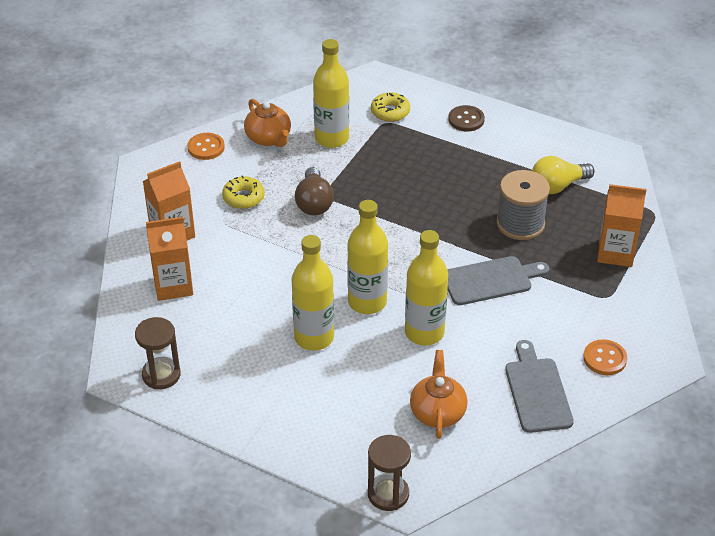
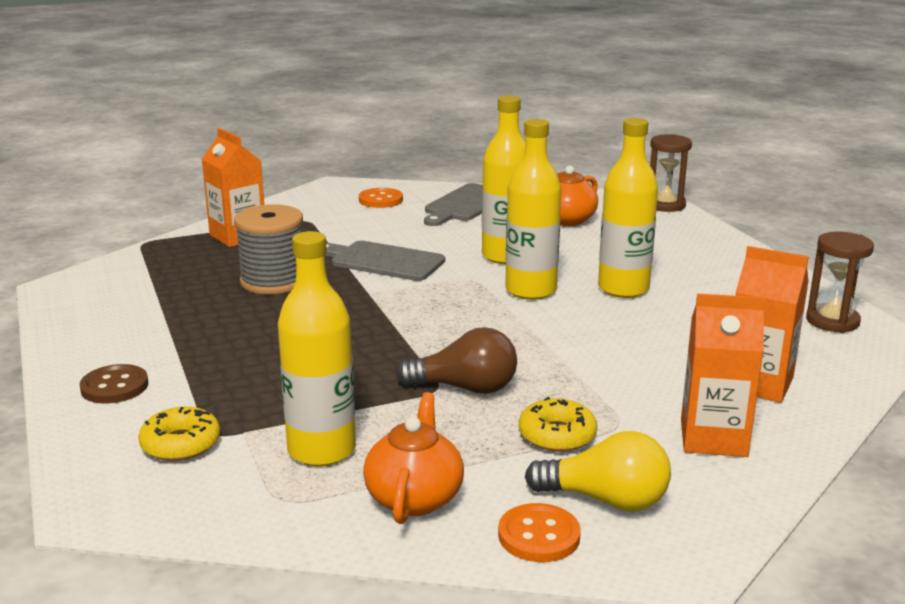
camera: 140 degrees left, 20 degrees down
brown light bulb [295,167,334,215] -> brown light bulb turned 60 degrees clockwise [396,327,517,394]
yellow light bulb [532,156,595,194] -> yellow light bulb moved to [525,431,671,512]

